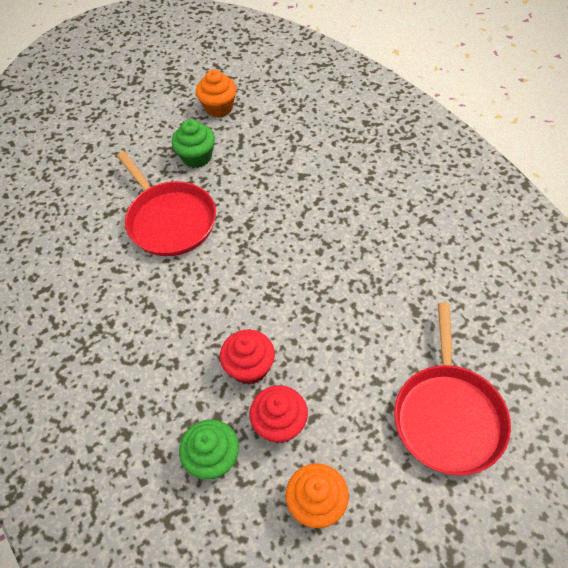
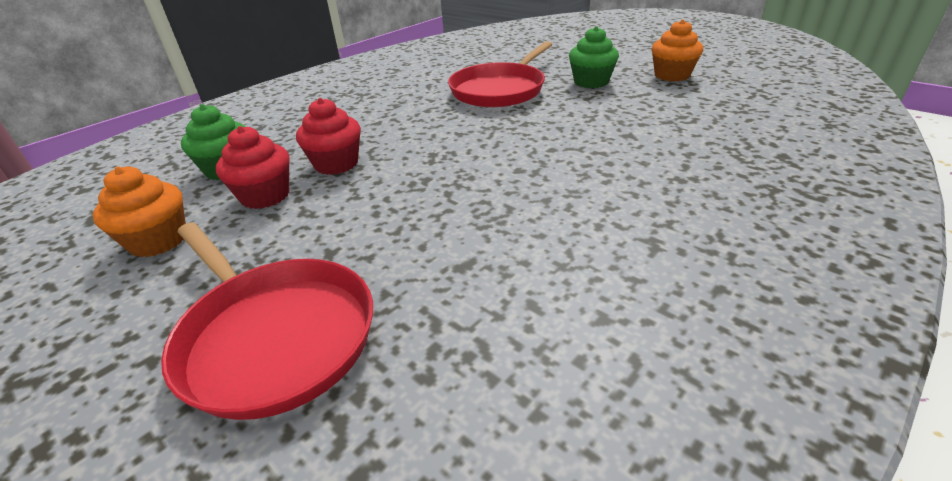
camera: 70 degrees right, 20 degrees down
red pan [394,303,511,475] -> red pan turned 120 degrees counterclockwise [161,222,373,420]

